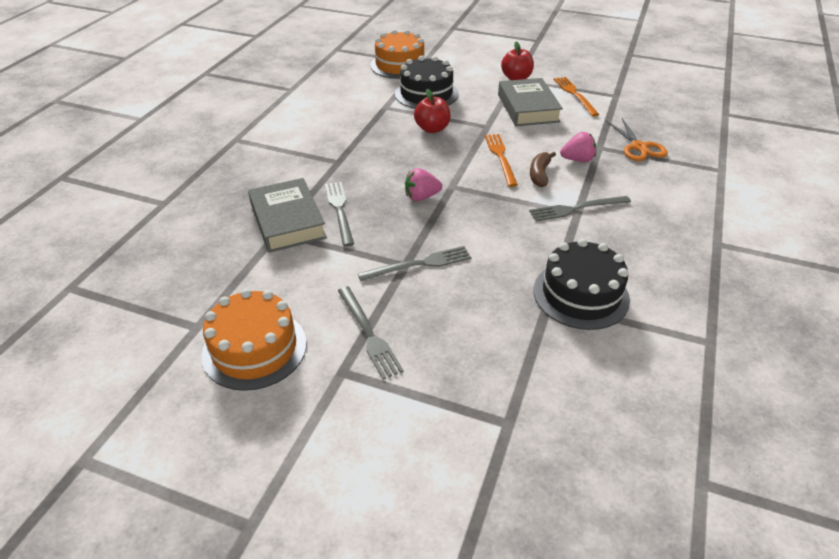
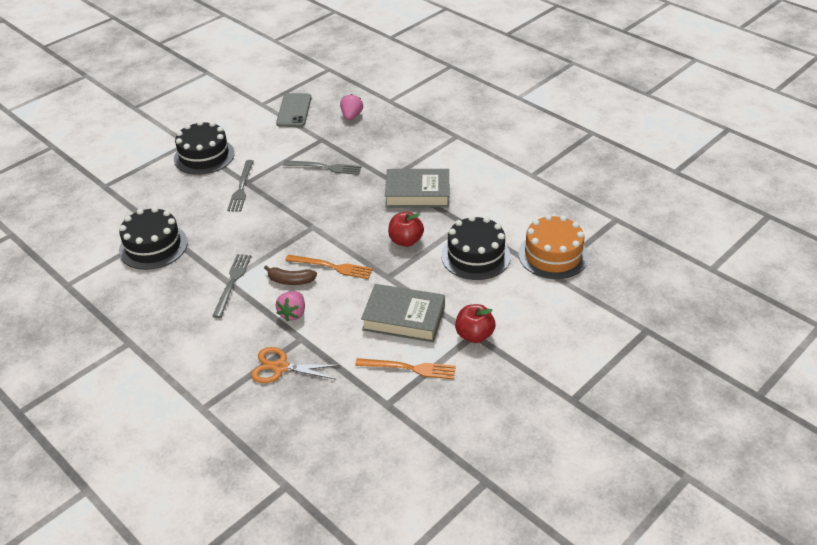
camera: 115 degrees right, 0 degrees up
orange cake [201,289,307,391] -> none
grey book [248,178,327,253] -> grey book moved to [385,169,449,207]
grey fork [338,286,404,379] -> black cake [174,121,235,175]
pink strawberry [405,168,442,201] -> pink strawberry moved to [340,94,363,120]
brown banana [530,152,556,187] -> brown banana turned 150 degrees clockwise [264,265,317,285]
none -> grey phone [276,93,311,127]

